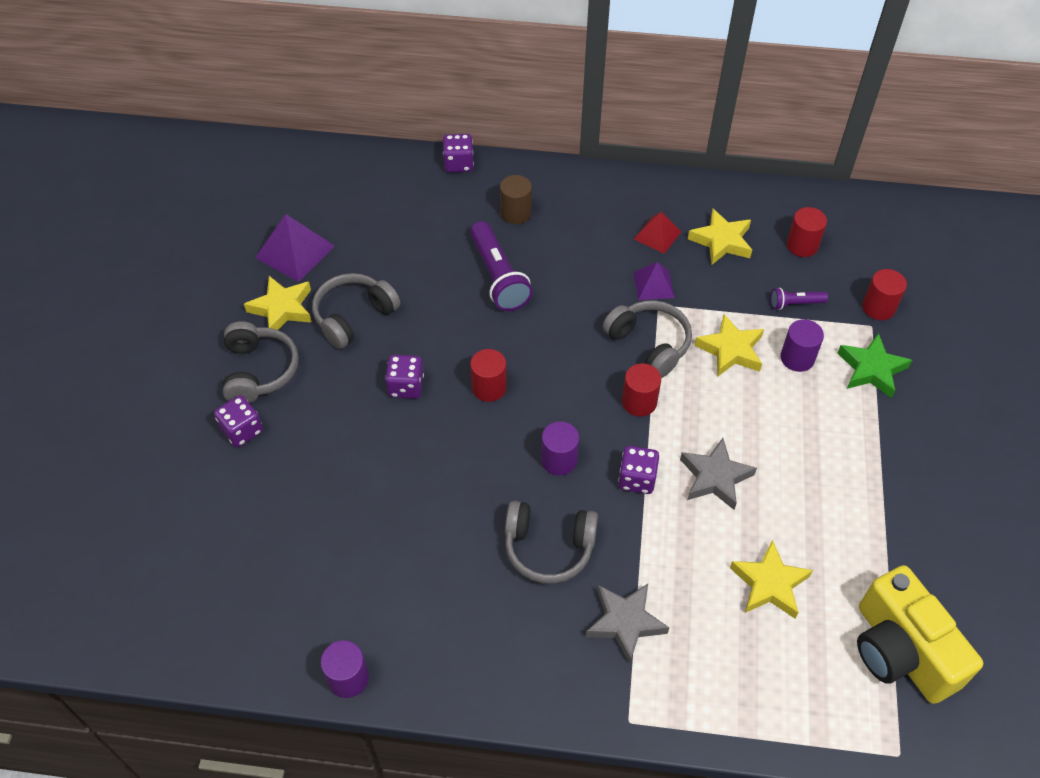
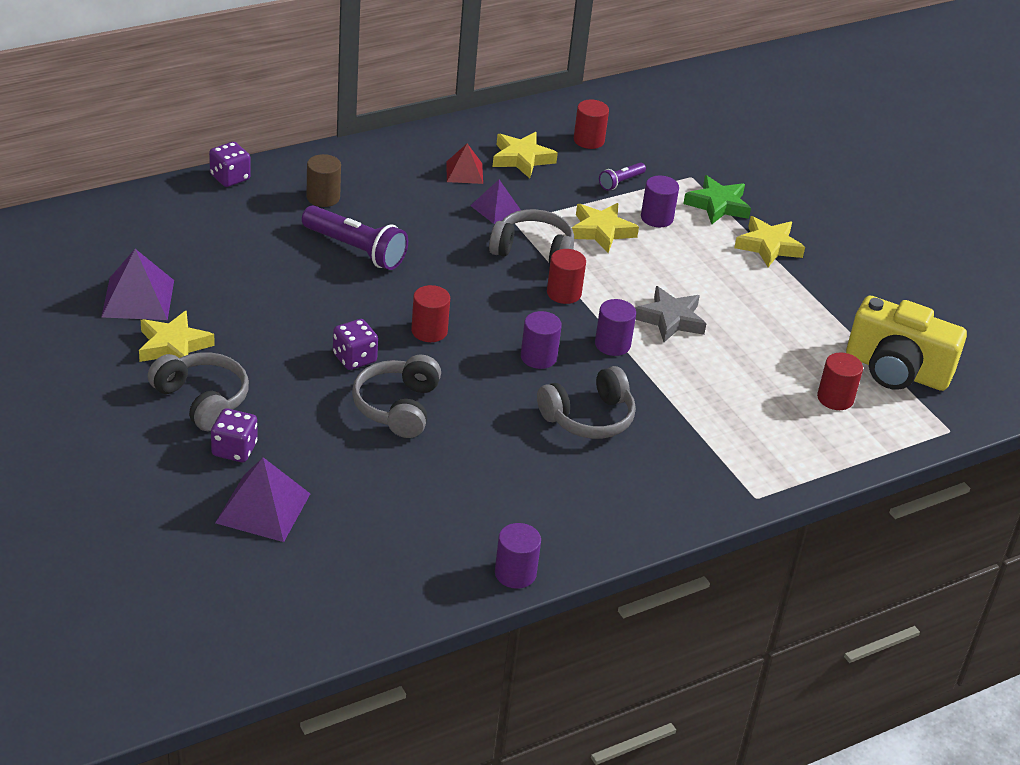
camera: 40 degrees left, 15 degrees down
grey headphones [312,273,400,349] -> grey headphones moved to [352,355,441,438]
grey star [586,584,669,664] -> none
purple dice [618,446,660,494] -> purple cylinder [595,299,636,356]
yellow star [730,540,813,618] -> yellow star moved to [734,216,805,267]
red cylinder [862,269,907,320] -> red cylinder moved to [817,353,863,410]
none -> purple pyramid [215,457,310,542]

